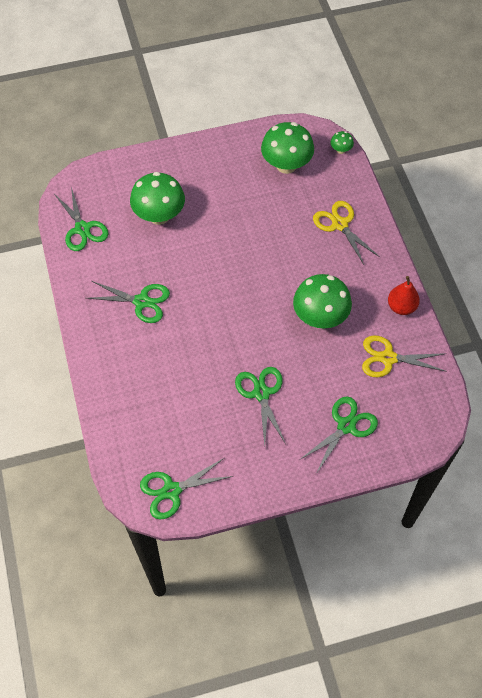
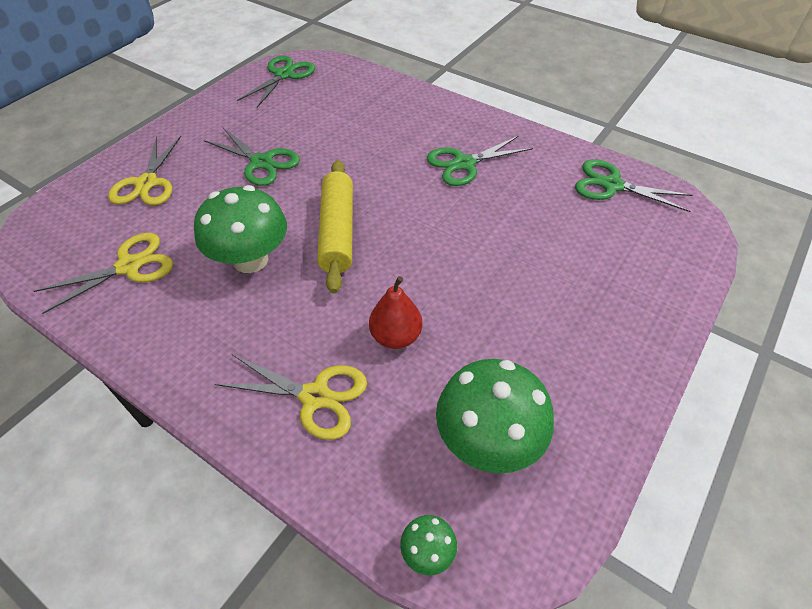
camera: 140 degrees right, 10 degrees down
green mushroom [130,172,185,225] -> none
green scissors [299,397,378,474] -> yellow scissors [108,136,181,205]
red pear [388,276,420,315] -> red pear moved to [369,276,422,349]
none -> yellow rolling pin [317,160,353,294]

